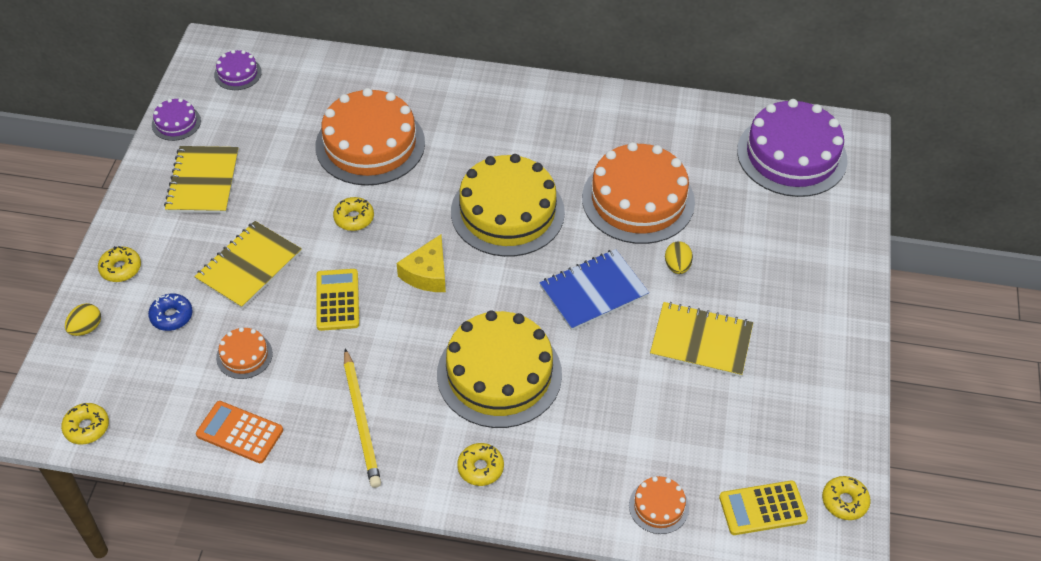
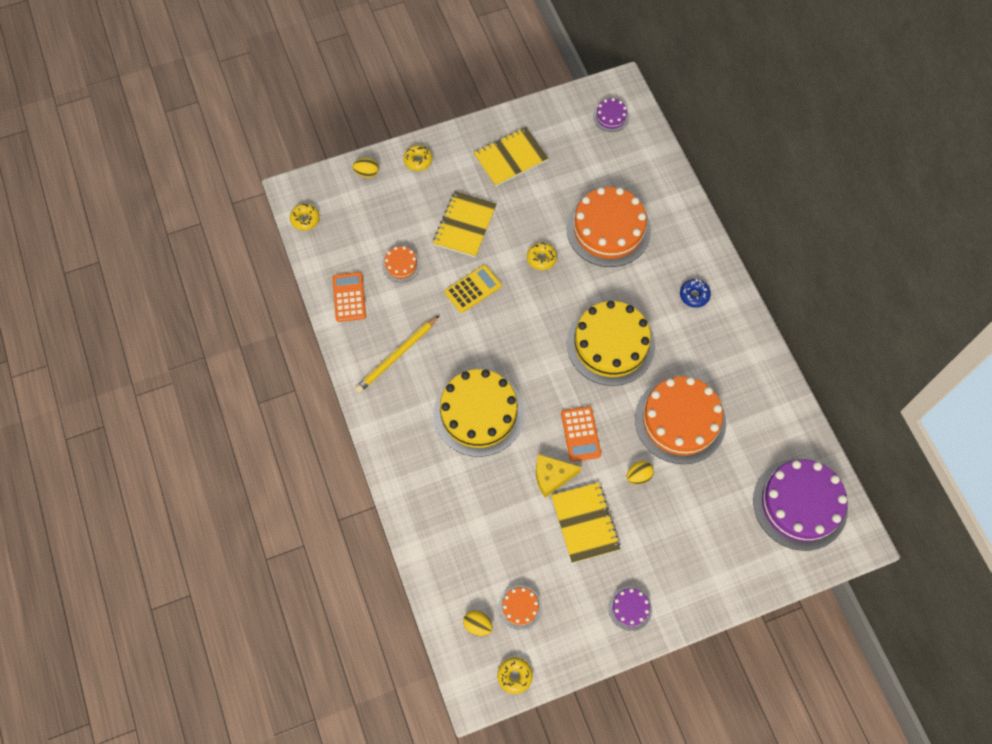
camera: 60 degrees right, 15 degrees up
blue donut [148,293,193,331] -> blue donut moved to [680,279,711,308]
purple cake [152,98,201,141] -> purple cake moved to [608,587,652,631]
yellow notebook [194,221,302,309] -> yellow notebook turned 75 degrees counterclockwise [433,191,497,258]
yellow cheese [397,234,446,292] -> yellow cheese moved to [536,454,582,498]
yellow donut [457,443,504,486] -> none
blue notebook [540,249,649,331] -> orange calculator [561,406,601,462]
orange cake [629,476,689,534] -> orange cake moved to [499,586,542,630]
yellow calculator [719,481,808,535] -> yellow egg [463,611,493,636]

